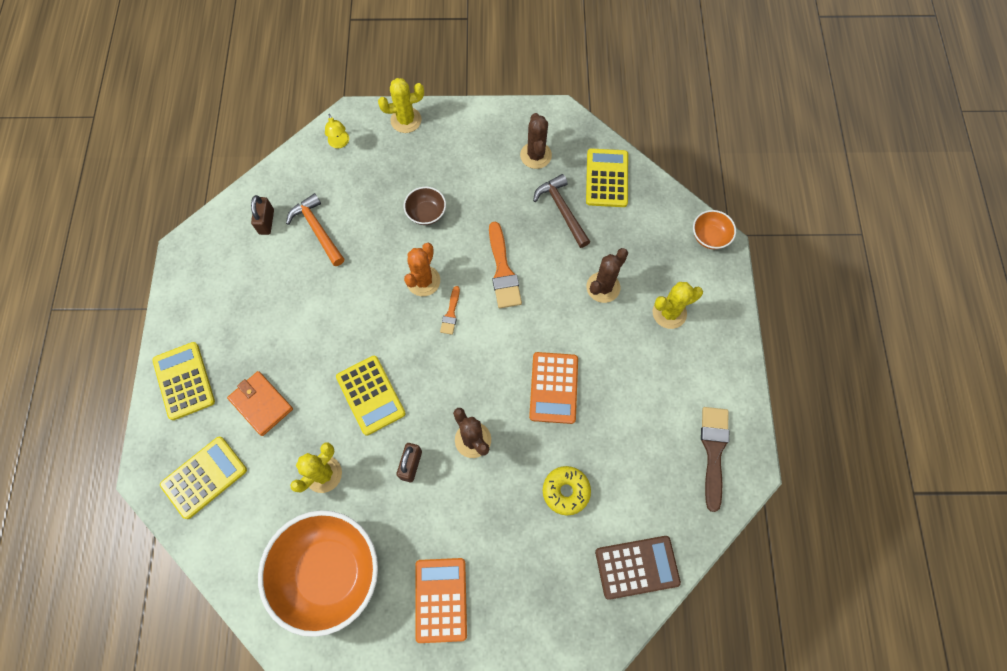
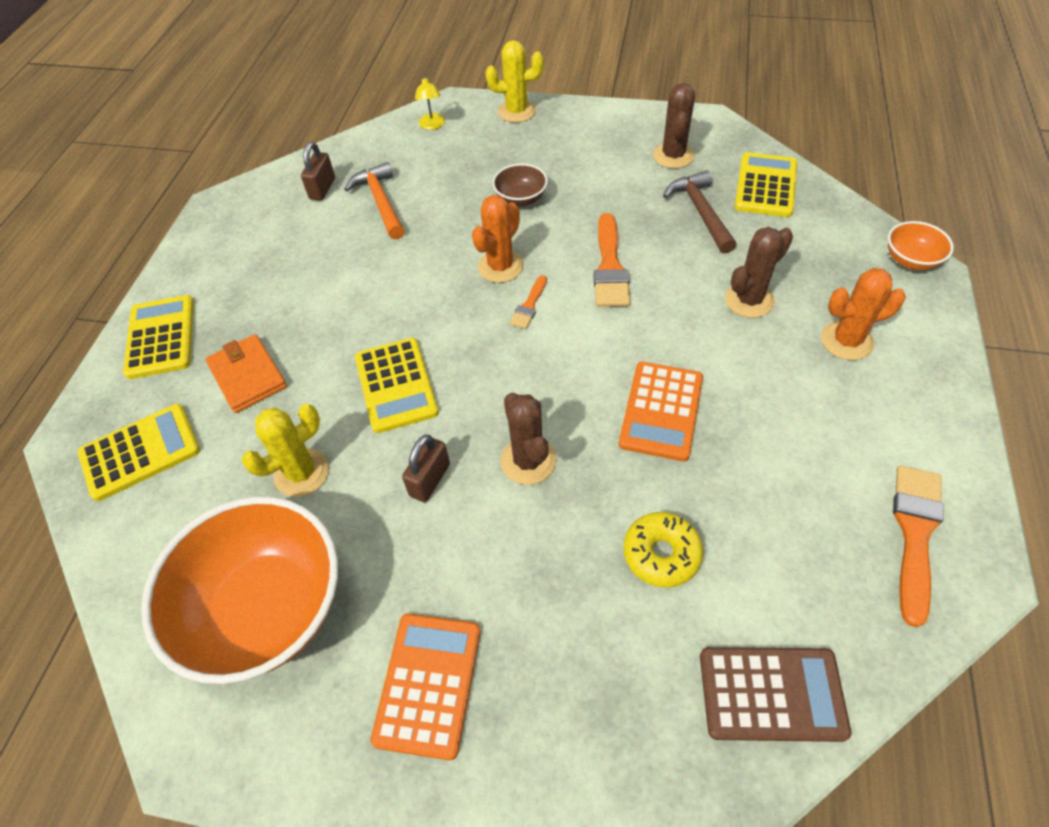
camera: 15 degrees right, 15 degrees down
yellow cactus [653,282,703,329] -> orange cactus [821,268,906,360]
brown brush [701,407,729,512] -> orange brush [893,466,944,627]

